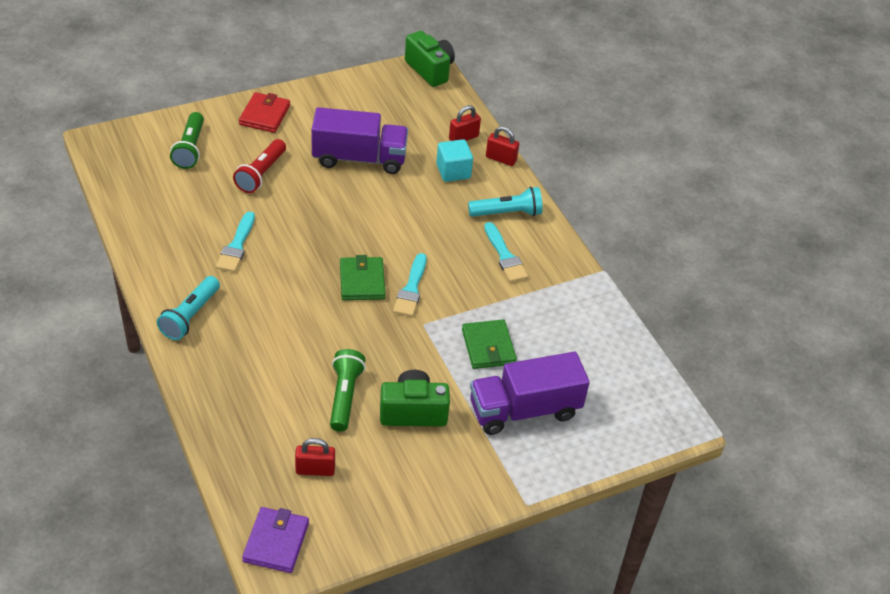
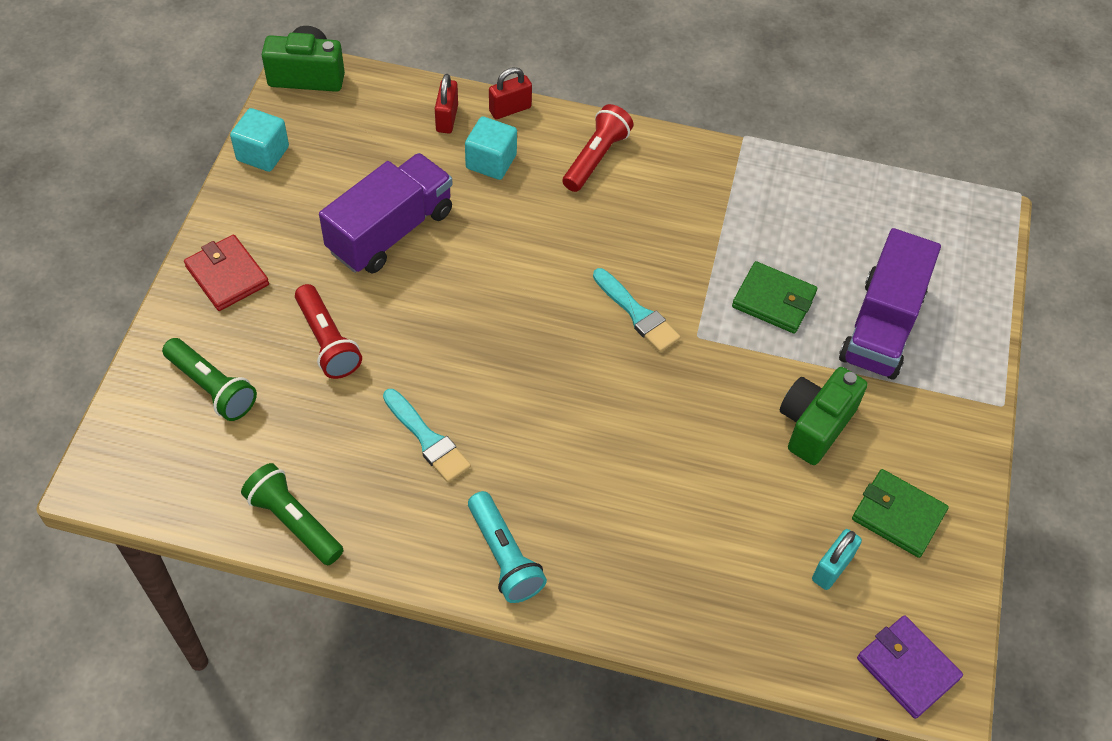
camera: 50 degrees left, 10 degrees up
red padlock [295,438,335,476] -> turquoise padlock [812,529,862,590]
green flashlight [330,349,366,432] -> green flashlight moved to [241,463,343,565]
green wallet [340,255,386,300] -> green wallet moved to [852,469,949,558]
turquoise flashlight [468,187,543,217] -> red flashlight [563,104,634,192]
turquoise brush [484,222,528,282] -> none
none -> turquoise cube [230,108,289,172]

